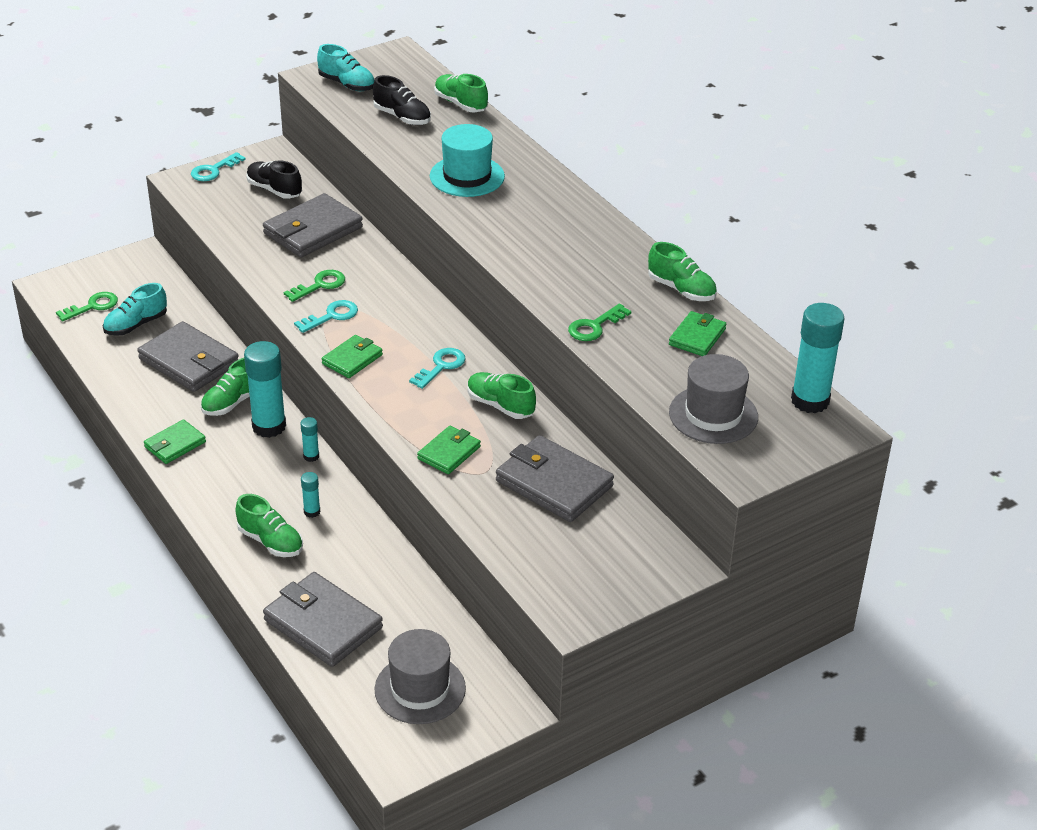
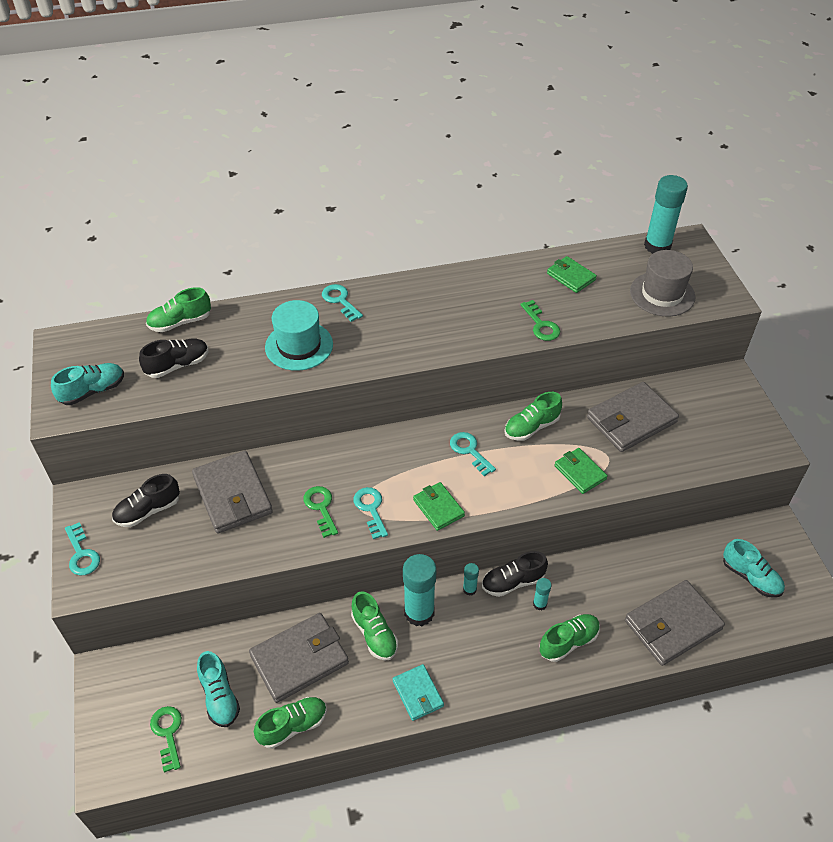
camera: 70 degrees left, 10 degrees up
green wallet [144,419,206,464] -> turquoise wallet [393,664,444,721]
grey hat [374,629,466,724] -> turquoise shoe [723,539,785,598]
green shoe [648,242,717,301] -> green shoe moved to [254,697,327,749]
none -> turquoise key [322,284,363,322]
none -> black shoe [482,551,548,597]

